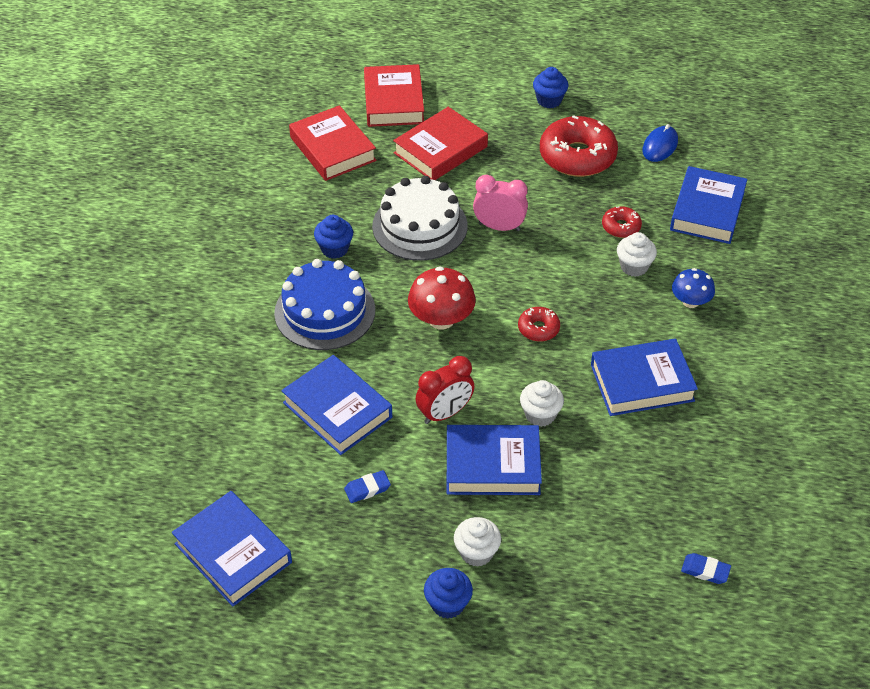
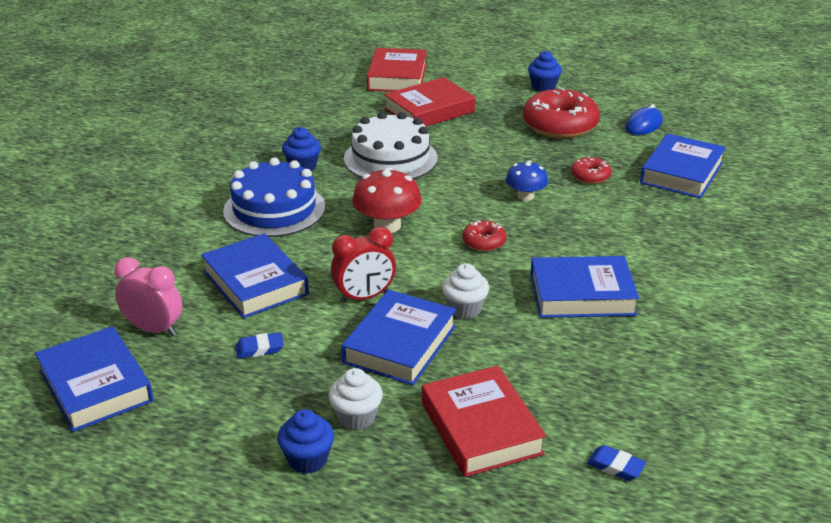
camera: 10 degrees right, 15 degrees down
red book [289,105,376,181] -> red book moved to [422,366,546,477]
blue book [447,425,542,495] -> blue book turned 75 degrees counterclockwise [342,290,456,385]
pink clock [473,174,528,231] -> pink clock moved to [114,257,182,336]
white cupcake [617,232,657,277] -> none
blue mushroom [672,268,715,308] -> blue mushroom moved to [506,161,548,201]

